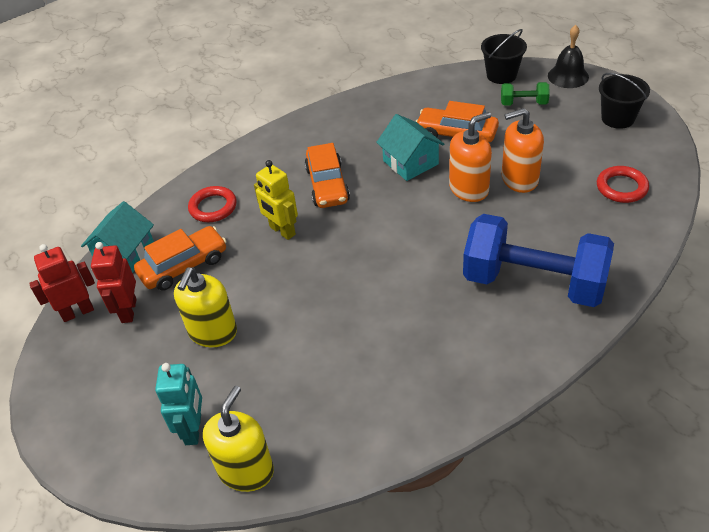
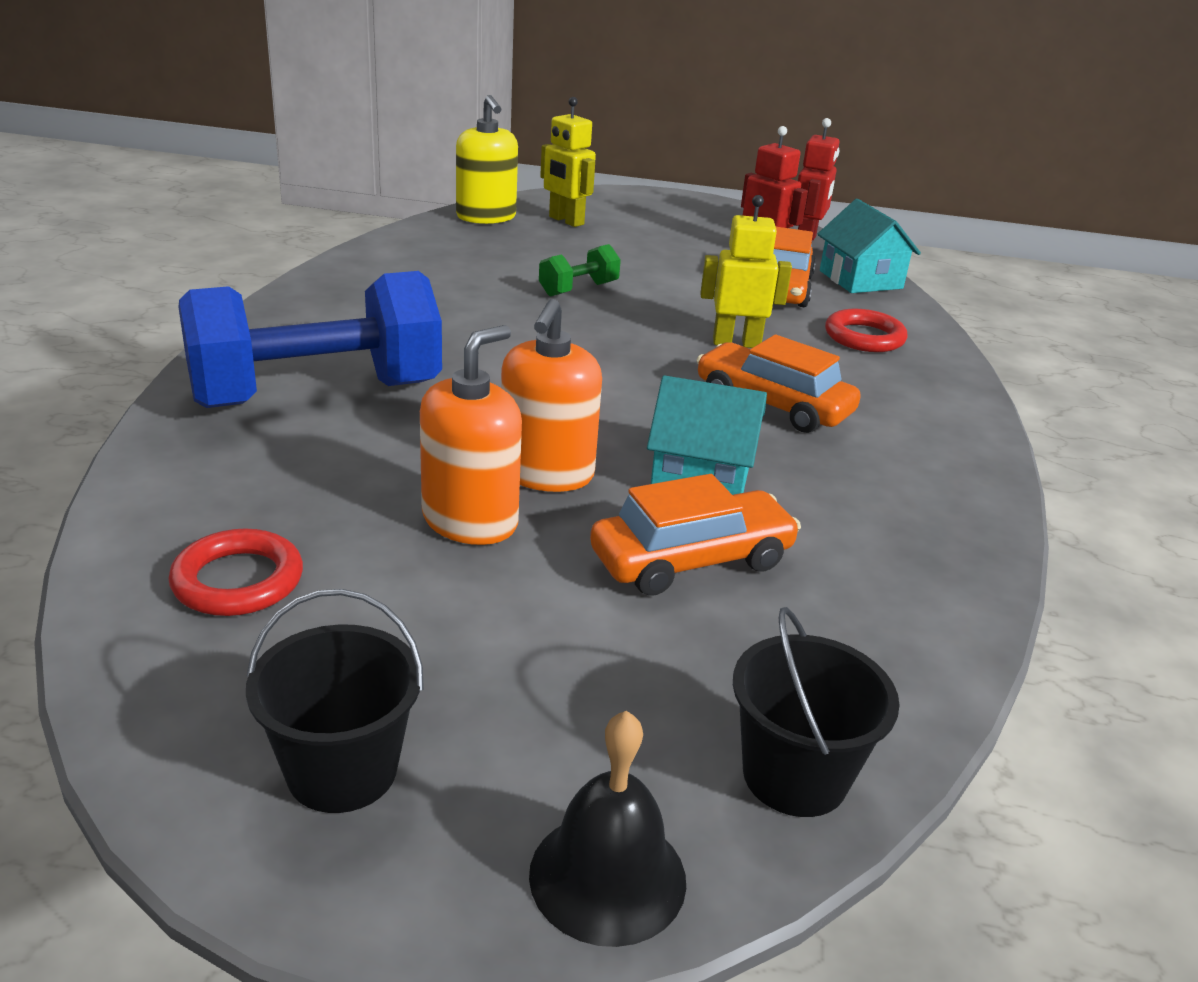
camera: 130 degrees right, 15 degrees down
turquoise robot [155,363,202,445] -> yellow robot [540,97,596,227]
yellow soap dispenser [174,267,237,347] -> none
green dumbbell [501,82,550,106] -> green dumbbell moved to [539,244,621,296]

